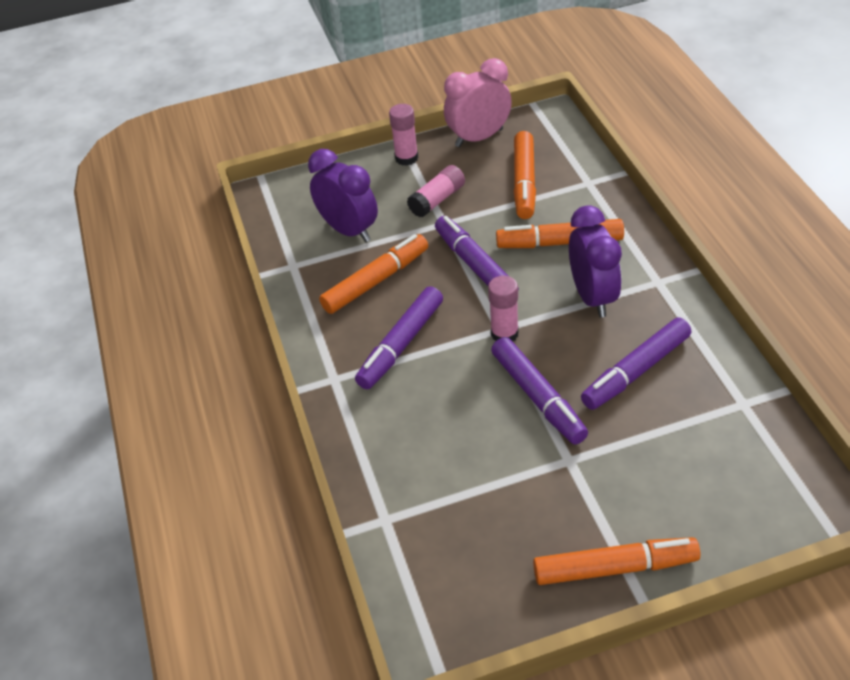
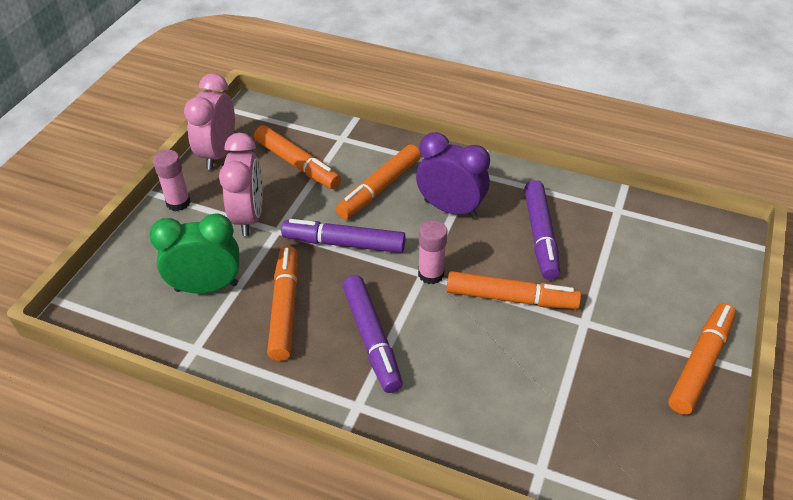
camera: 55 degrees left, 0 degrees up
purple clock [308,149,378,242] -> green clock [149,213,239,293]
pink glue stick [407,165,465,218] -> pink clock [219,133,262,236]
purple marker [491,337,588,444] -> orange marker [447,271,581,309]

